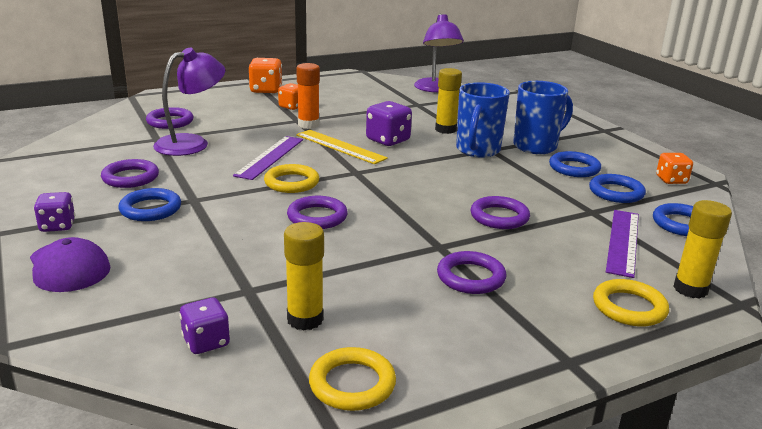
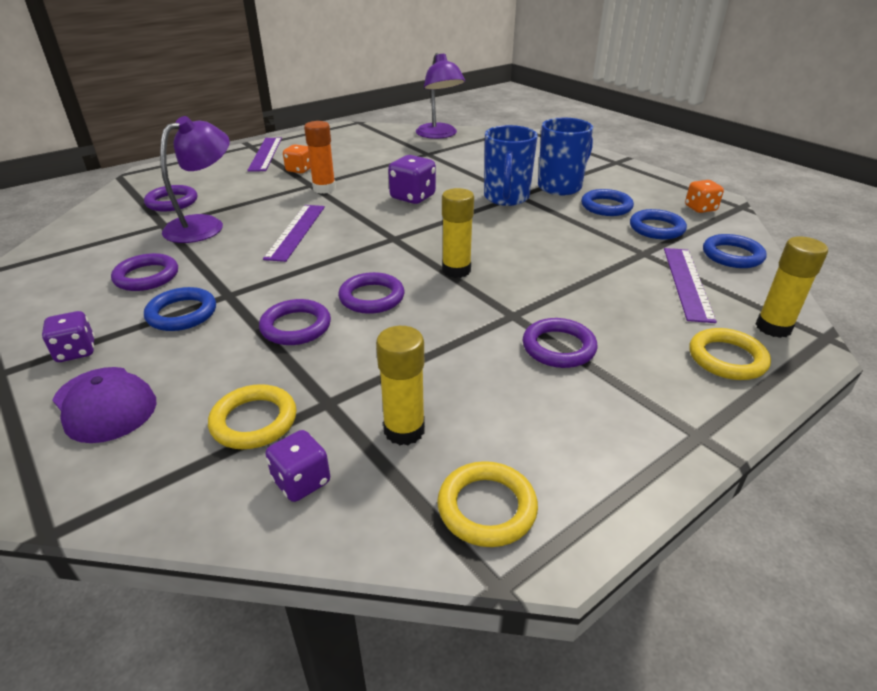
camera: 10 degrees left, 10 degrees up
orange dice [249,58,283,94] -> purple ruler [247,138,282,172]
yellow ring [264,164,319,193] -> yellow ring moved to [208,384,297,449]
yellow ruler [296,130,388,164] -> none
yellow glue stick [435,68,462,134] -> yellow glue stick moved to [442,188,474,278]
purple ring [471,196,530,229] -> purple ring moved to [259,299,331,345]

